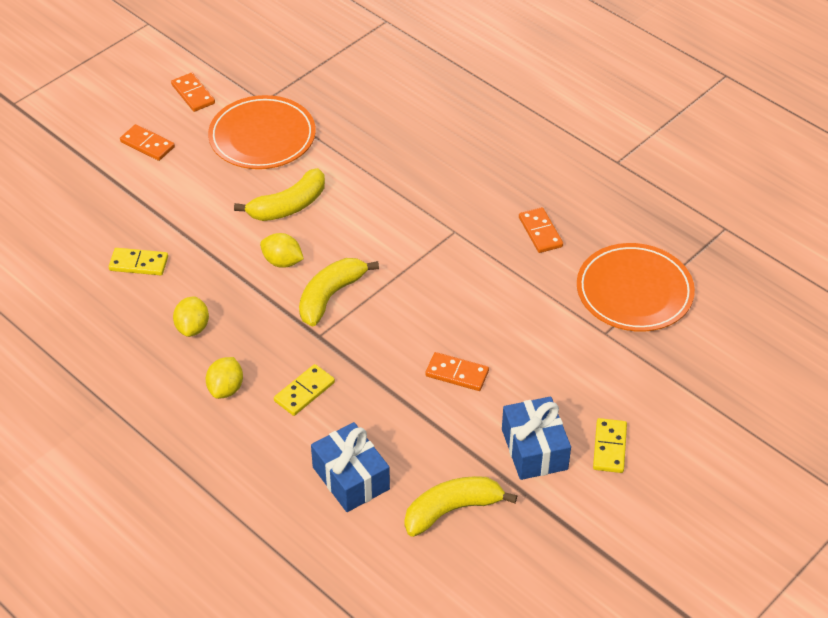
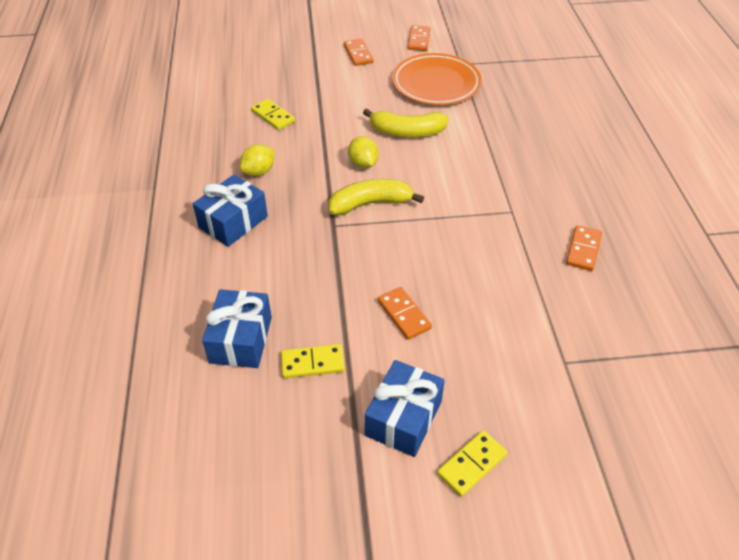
camera: 40 degrees right, 0 degrees up
yellow lemon [206,357,243,399] -> blue gift [193,174,268,247]
yellow domino [274,364,335,416] -> yellow domino moved to [281,344,345,378]
yellow banana [405,476,517,537] -> none
orange plate [577,243,695,332] -> none

